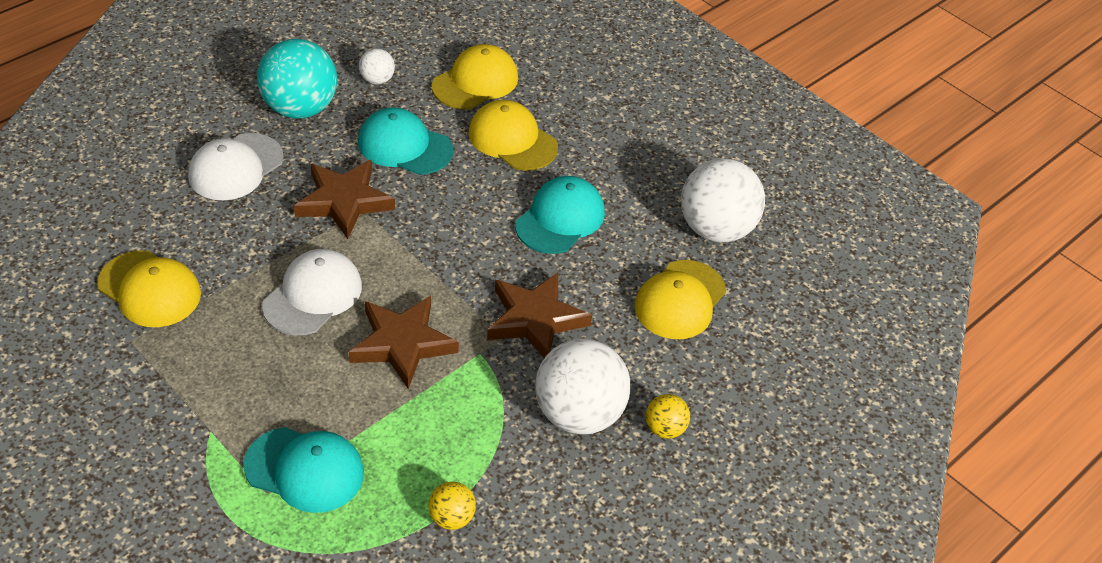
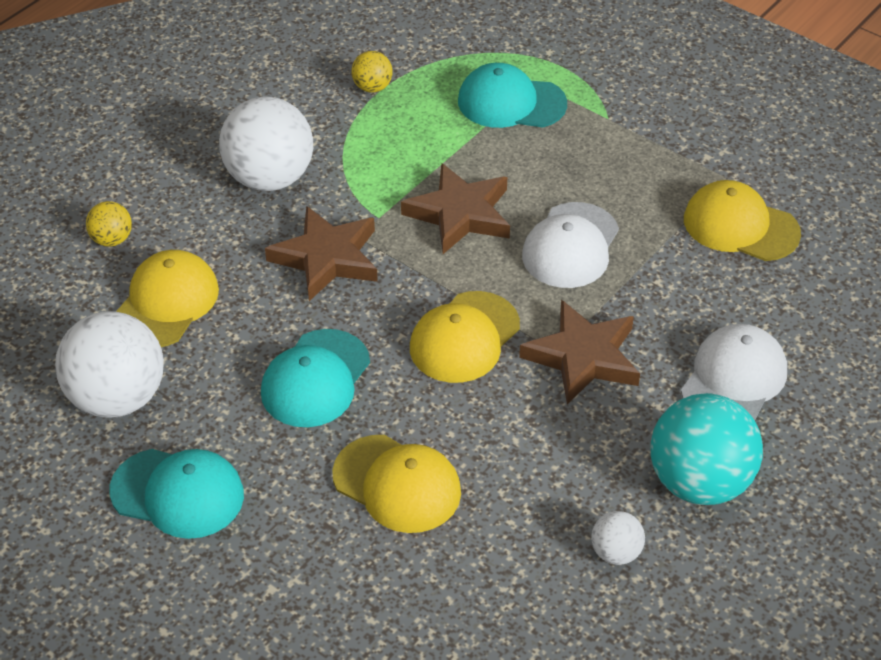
camera: 175 degrees right, 0 degrees up
turquoise cap [358,107,453,175] -> turquoise cap moved to [109,449,244,539]
yellow cap [432,44,518,109] -> yellow cap moved to [410,291,520,383]
yellow ball [646,394,690,439] -> yellow ball moved to [86,201,132,247]

